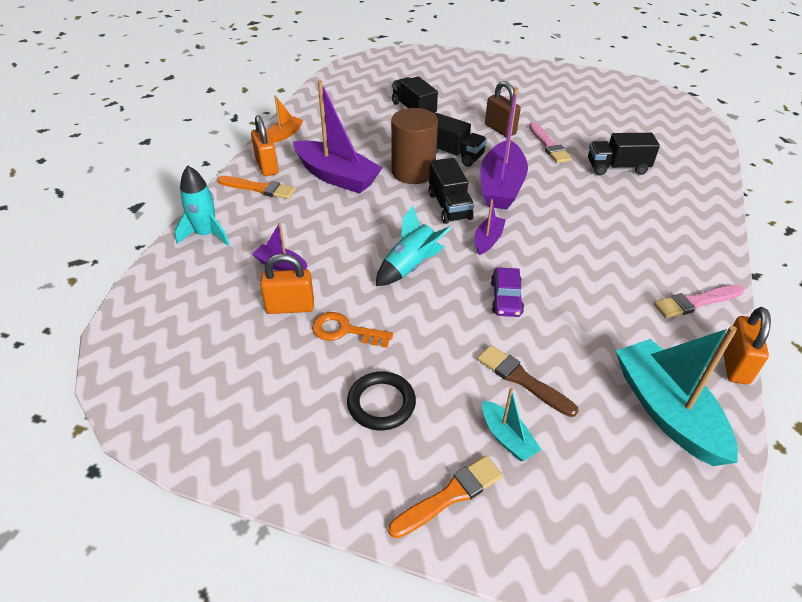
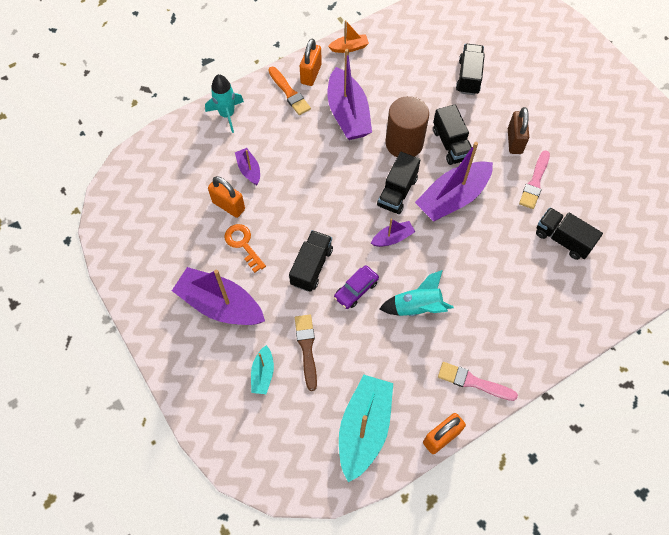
camera: 40 degrees right, 20 degrees up
black ring [347,371,416,430] -> purple boat [172,267,265,325]
turquoise rocket [376,206,452,286] -> turquoise rocket moved to [379,270,454,316]
orange brush [388,456,503,538] -> none
none -> black truck [289,230,333,292]

